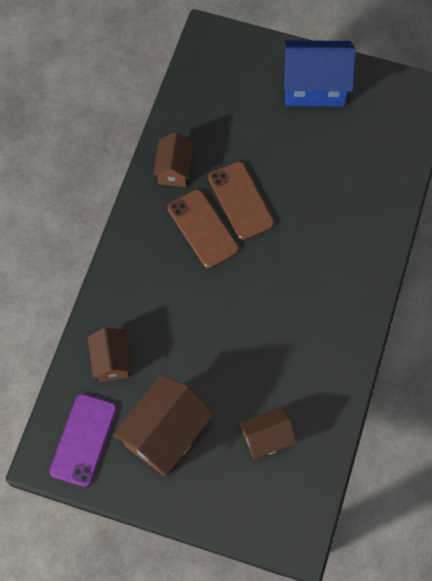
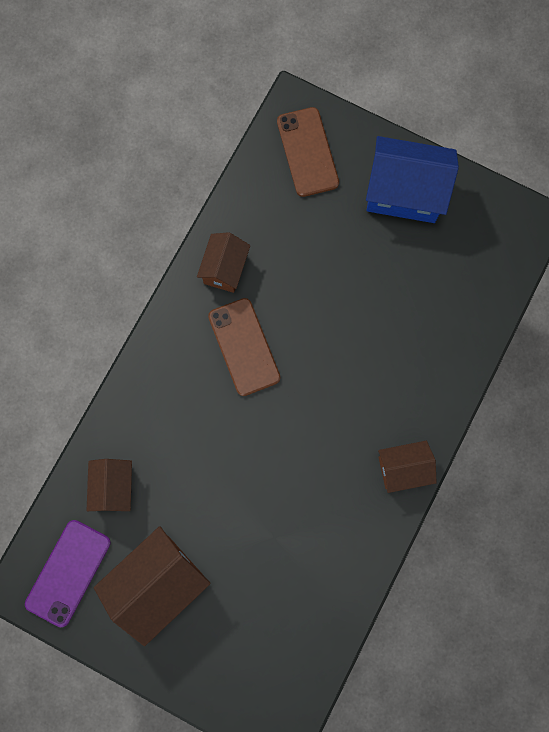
camera: 10 degrees right, 10 degrees up
brown phone [208,162,274,240] -> brown phone moved to [277,107,339,197]
brown house [239,407,296,460] -> brown house moved to [378,441,437,493]

